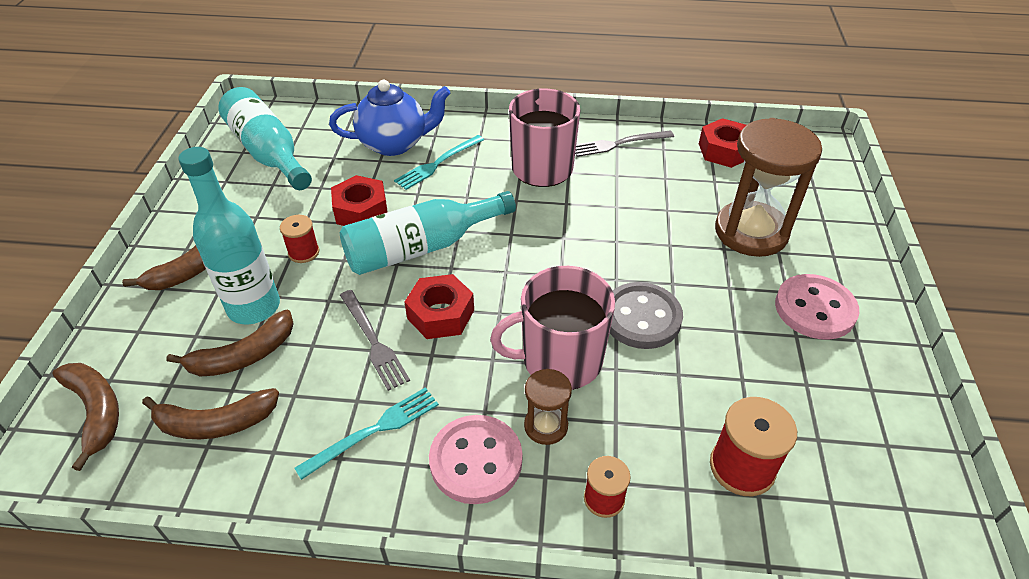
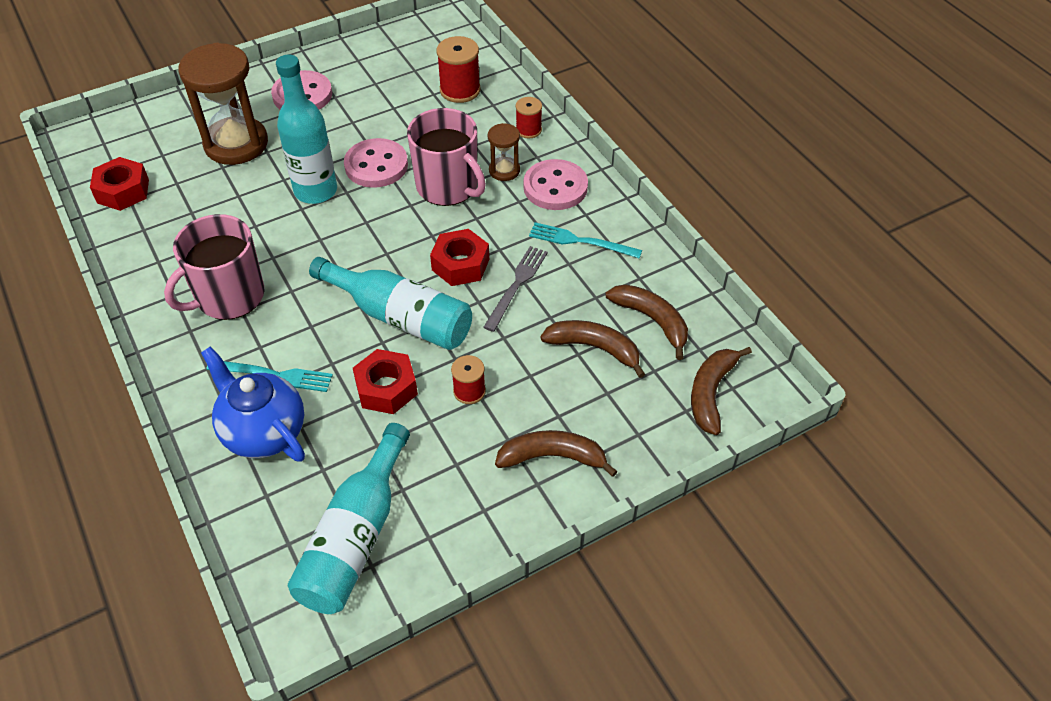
camera: 125 degrees left, 5 degrees up
turquoise bottle [178,147,280,324] -> turquoise bottle moved to [276,54,337,204]
grey fork [575,130,674,157] -> none
grey button [610,282,683,349] -> pink button [344,138,408,188]

